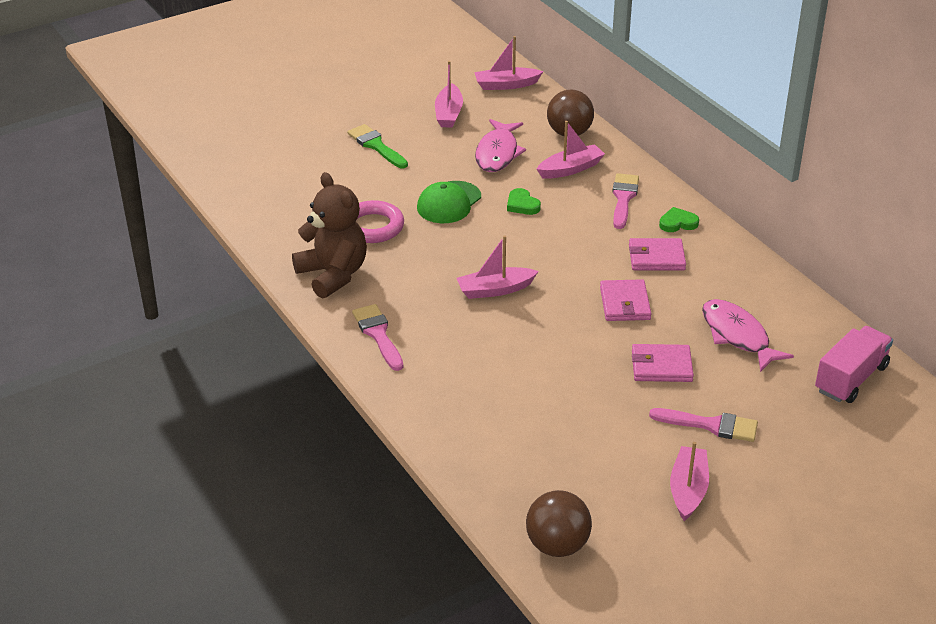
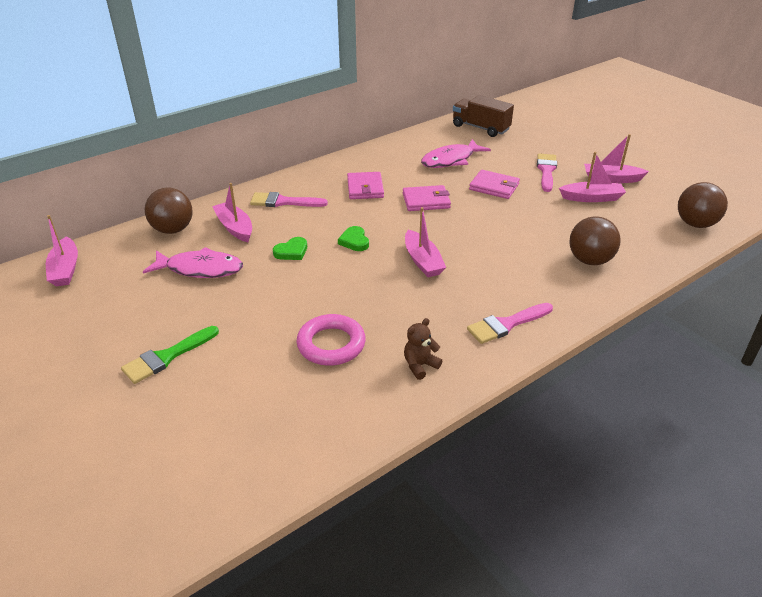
camera: 95 degrees left, 0 degrees up
brown teddy bear [292,172,367,299] -> brown teddy bear [404,318,442,380], size x0.46
green cap [417,181,481,223] -> none
pink boat [435,61,463,128] -> pink boat moved to [559,152,626,202]
pink wallet [632,344,694,382] -> pink wallet turned 60 degrees counterclockwise [469,170,520,199]
green heart [659,207,699,232] -> green heart moved to [338,226,369,251]
pink truck [815,326,893,403] -> brown truck [453,95,514,137]
none -> brown ball [569,216,621,265]

